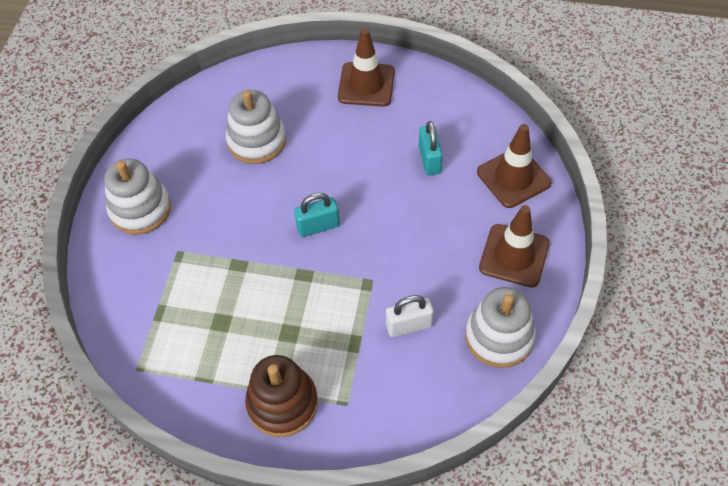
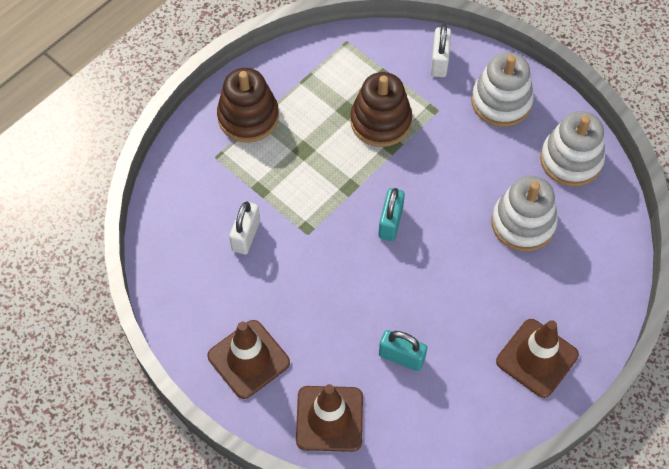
camera: 120 degrees right, 5 degrees up
white stacking toy [465,287,536,368] -> white stacking toy moved to [540,111,605,186]
none -> brown stacking toy [350,72,412,147]
none -> white padlock [431,24,451,77]

